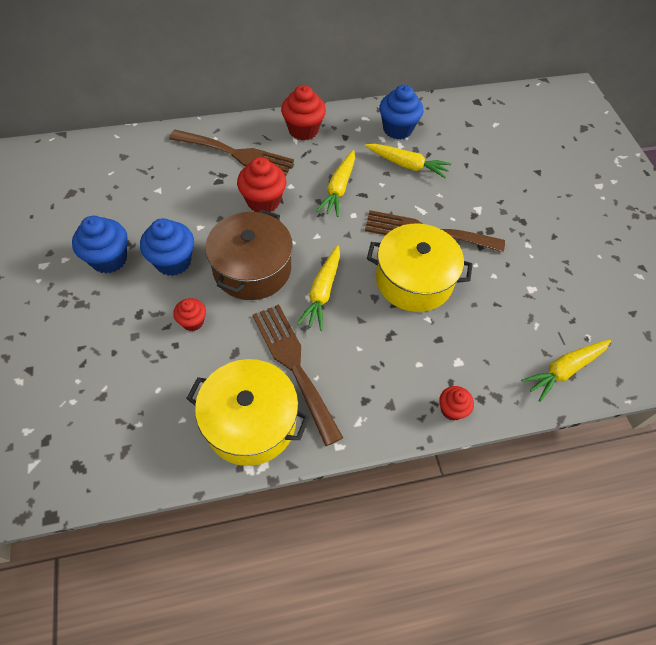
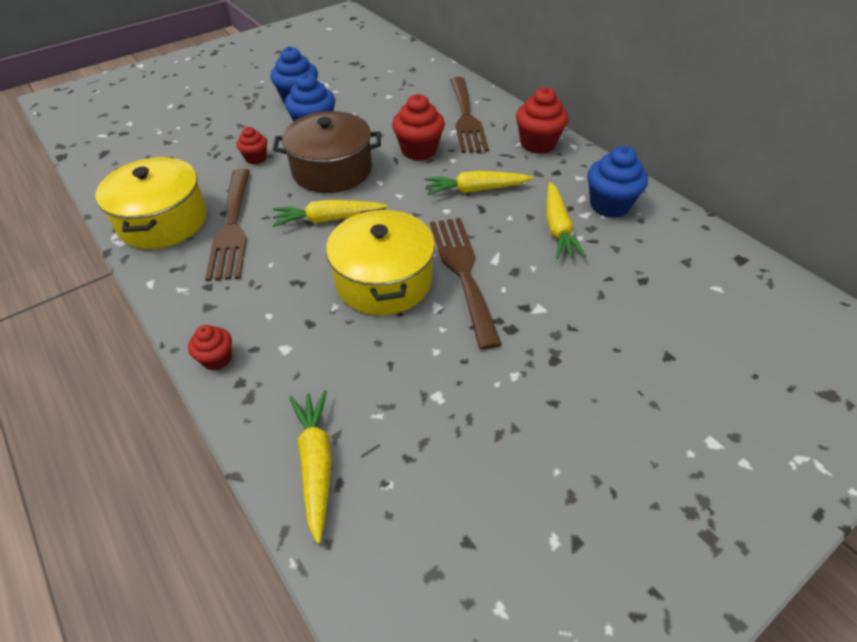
camera: 70 degrees right, 10 degrees down
brown fork [253,304,343,446] -> brown fork turned 135 degrees clockwise [205,169,250,281]
yellow carrot [521,340,611,402] -> yellow carrot turned 45 degrees clockwise [290,390,332,544]

